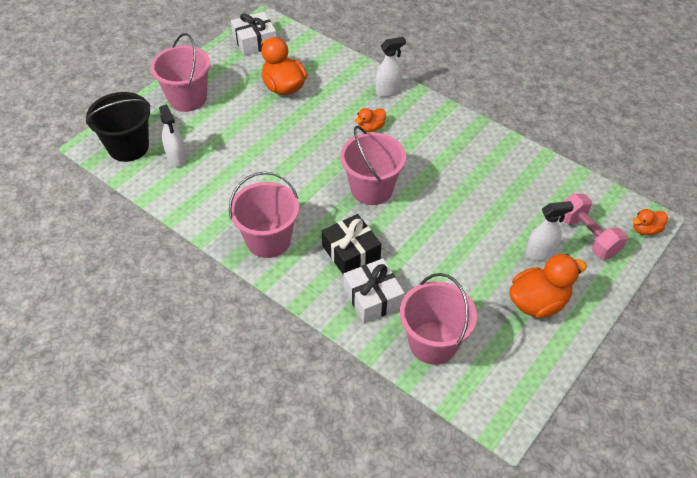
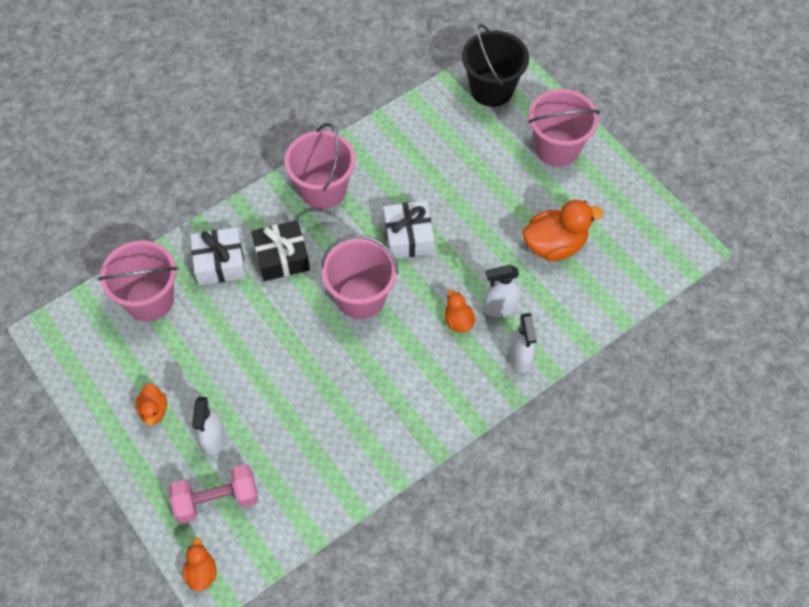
camera: 105 degrees right, 10 degrees up
white spray bottle [159,104,186,166] -> white spray bottle moved to [484,265,520,317]
white gift [231,12,276,56] -> white gift moved to [383,201,435,259]
orange duck [509,254,587,319] -> orange duck [136,384,167,426], size x0.54

